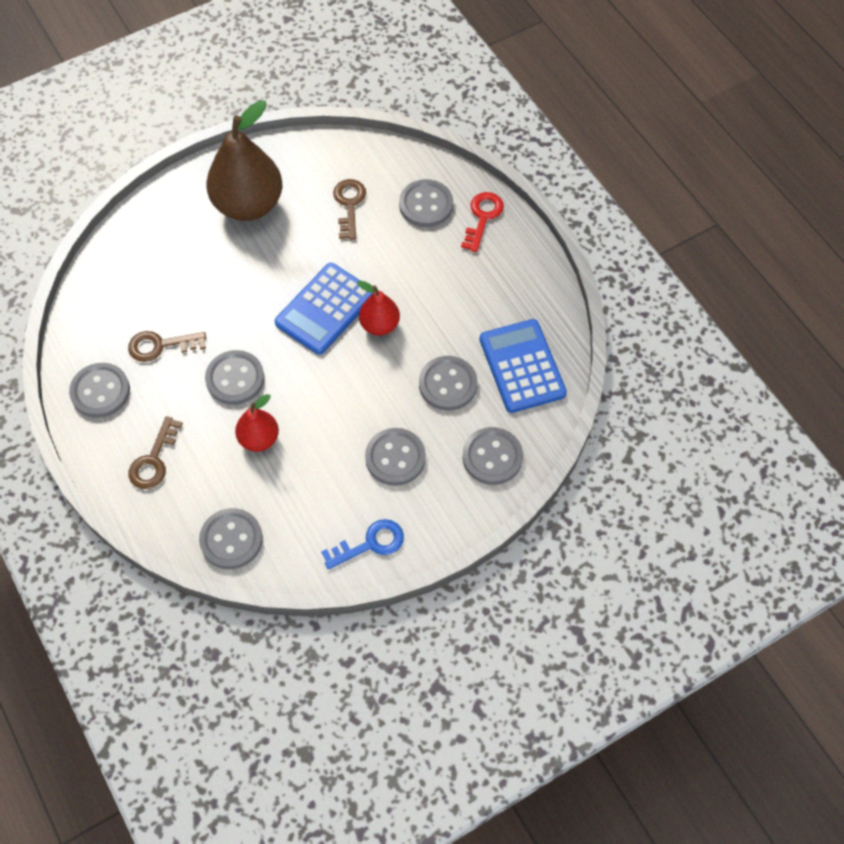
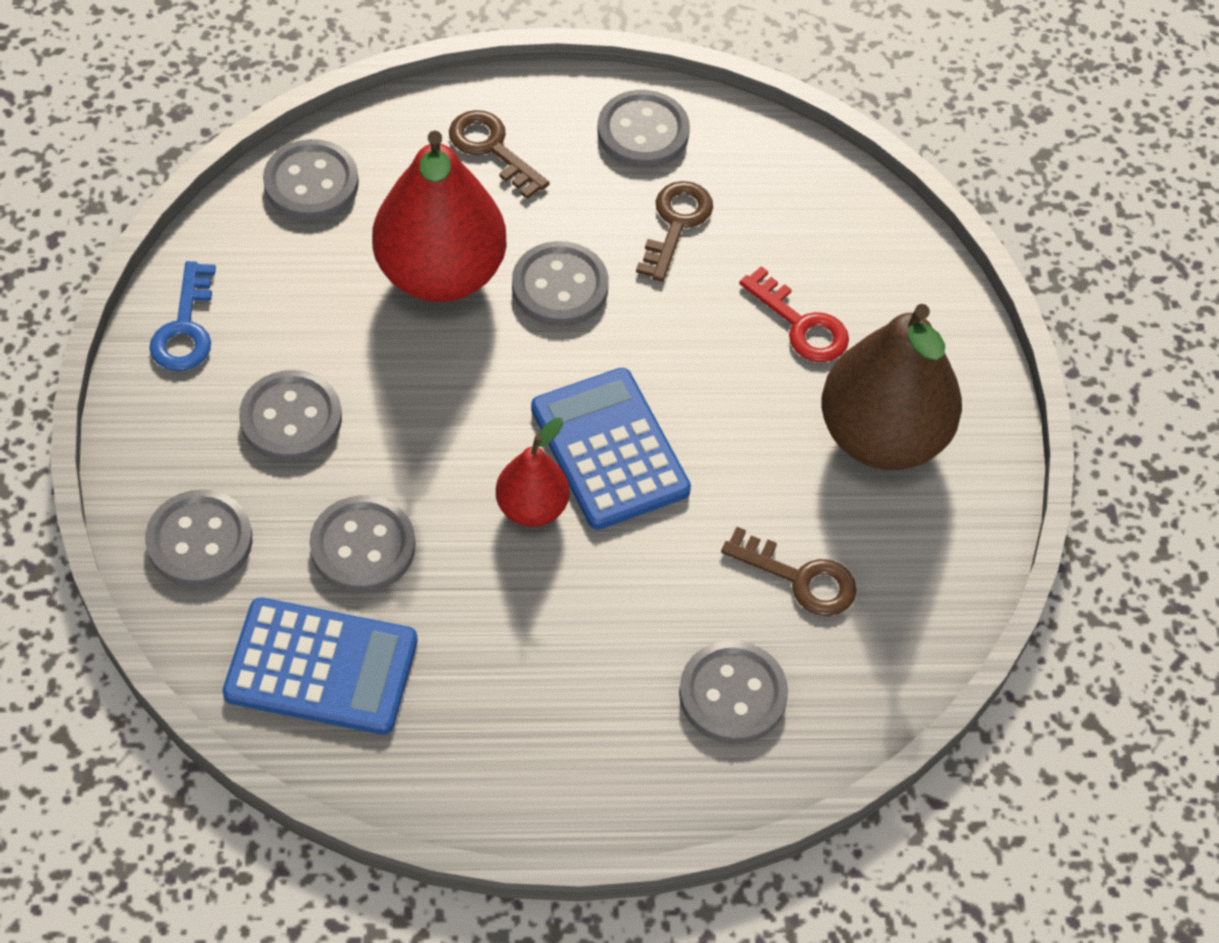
camera: 115 degrees right, 5 degrees down
red pear [235,394,279,452] -> red pear [372,131,506,302], size x1.92
red key [461,192,504,252] -> red key moved to [739,266,849,362]

